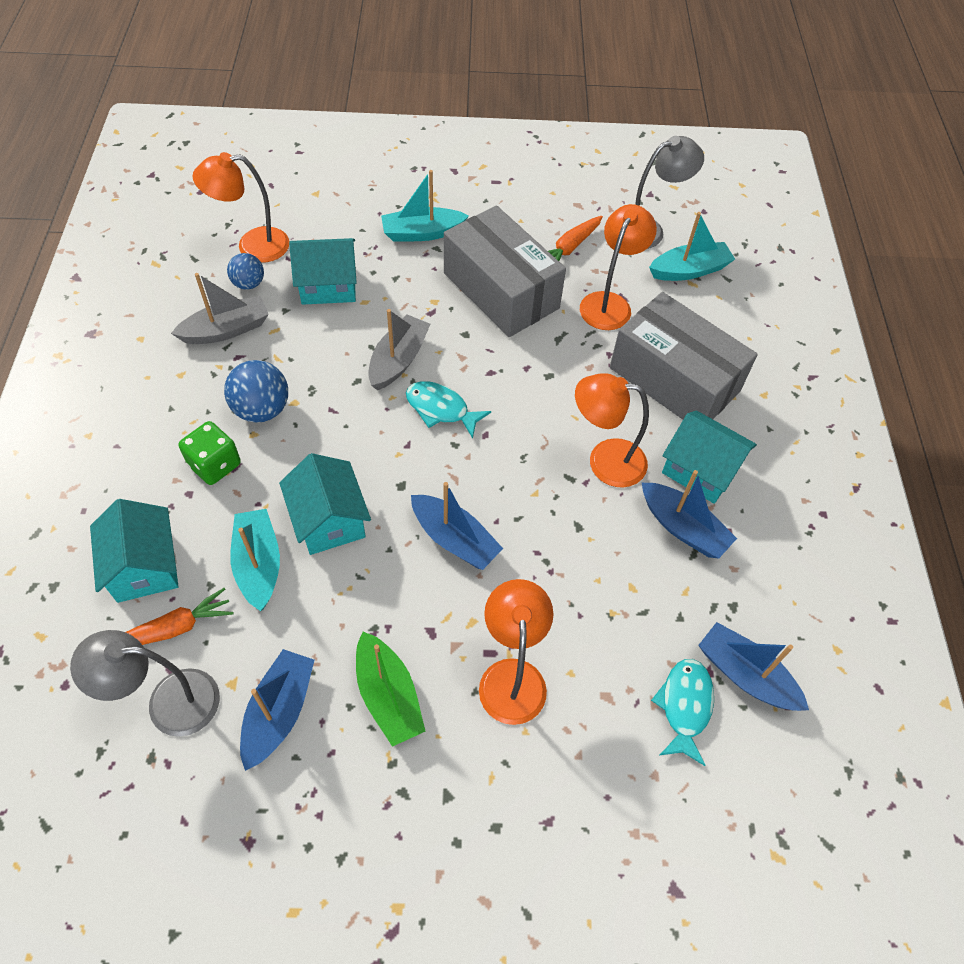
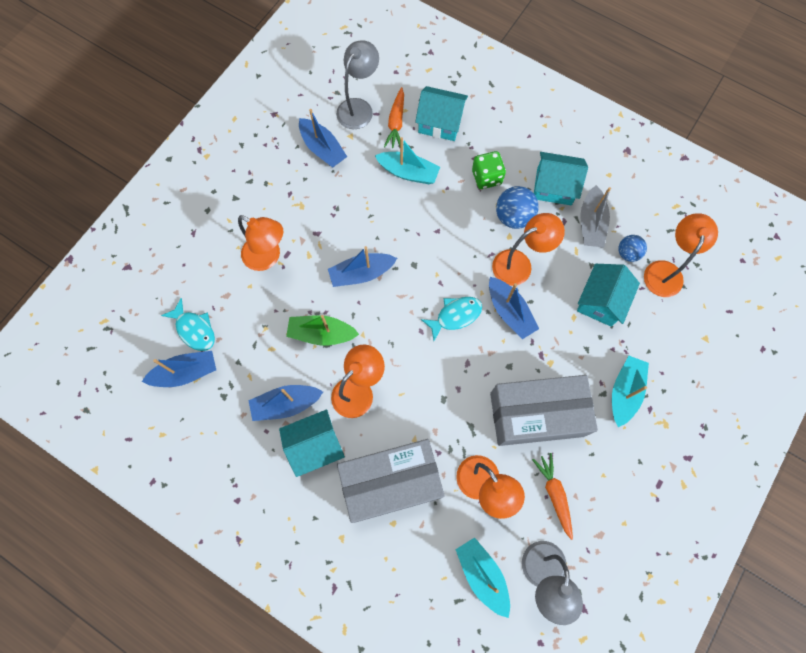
camera: 125 degrees right, 15 degrees up
turquoise house [279,453,371,555] -> turquoise house moved to [534,152,588,205]
green boat [356,632,425,747] -> green boat moved to [286,315,359,345]
grey boat [368,309,430,390] -> blue boat [489,277,539,339]
turquoise boat [649,212,735,281] -> turquoise boat turned 135 degrees clockwise [455,537,510,618]
none -> orange lamp [492,213,565,286]

